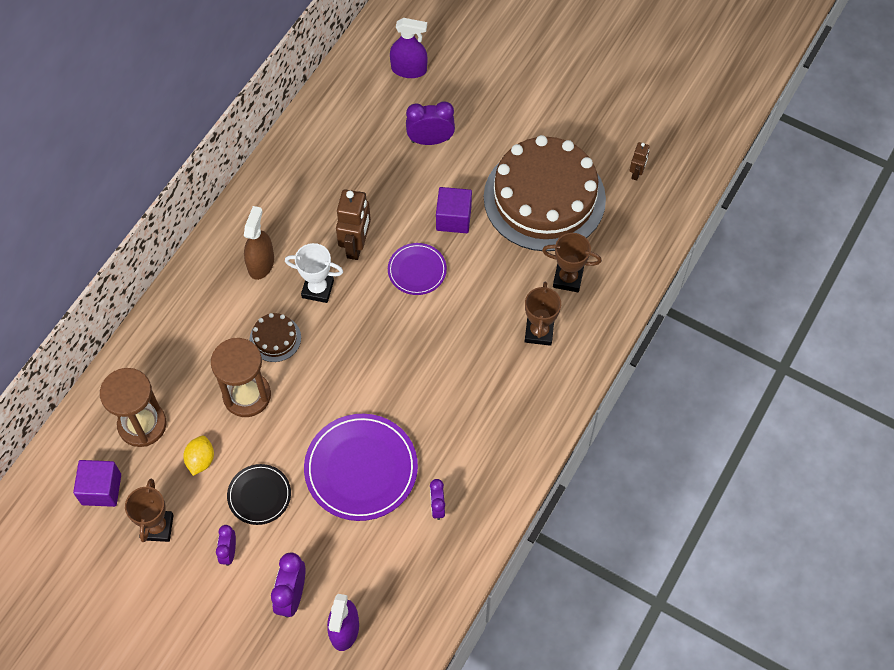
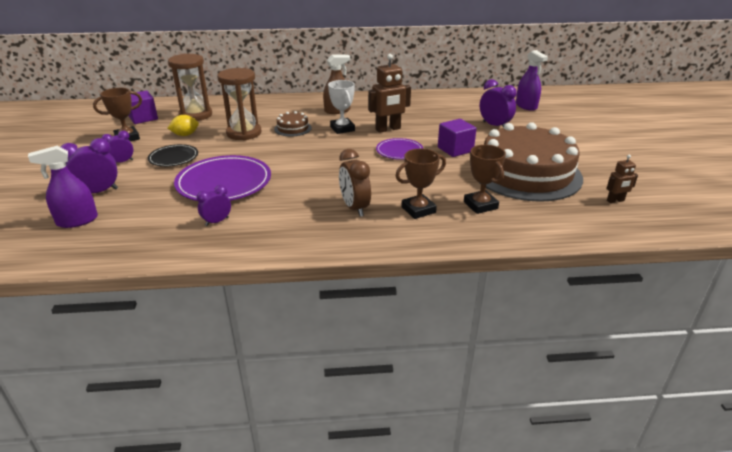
camera: 55 degrees right, 30 degrees down
none -> brown clock [339,149,371,217]

